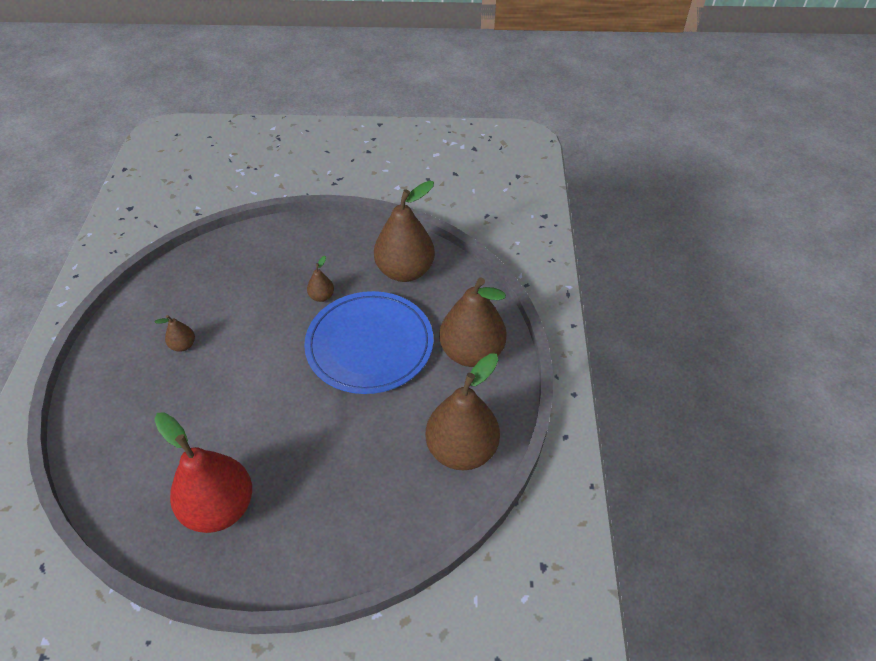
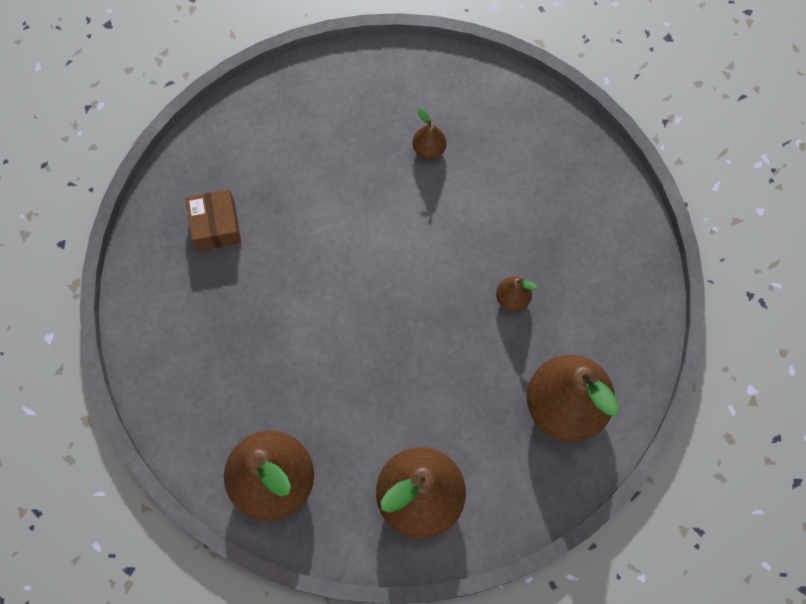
camera: 90 degrees right, 20 degrees up
red pear [154,412,252,533] -> brown box [185,189,241,251]
blue plate [304,291,433,394] -> none

